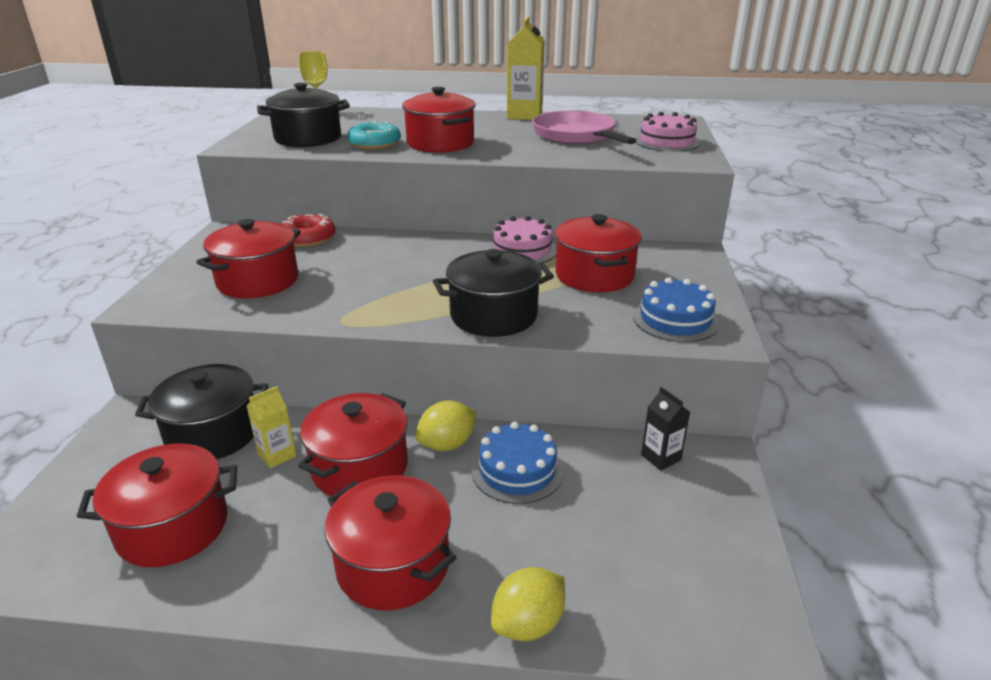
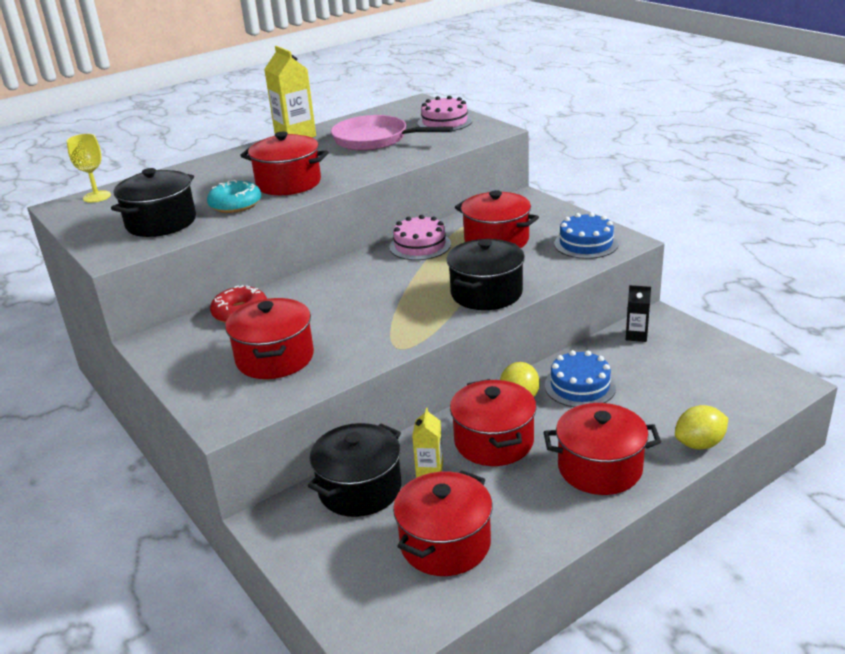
camera: 40 degrees left, 0 degrees up
yellow lemon [491,567,565,641] -> yellow lemon turned 60 degrees clockwise [675,405,728,450]

